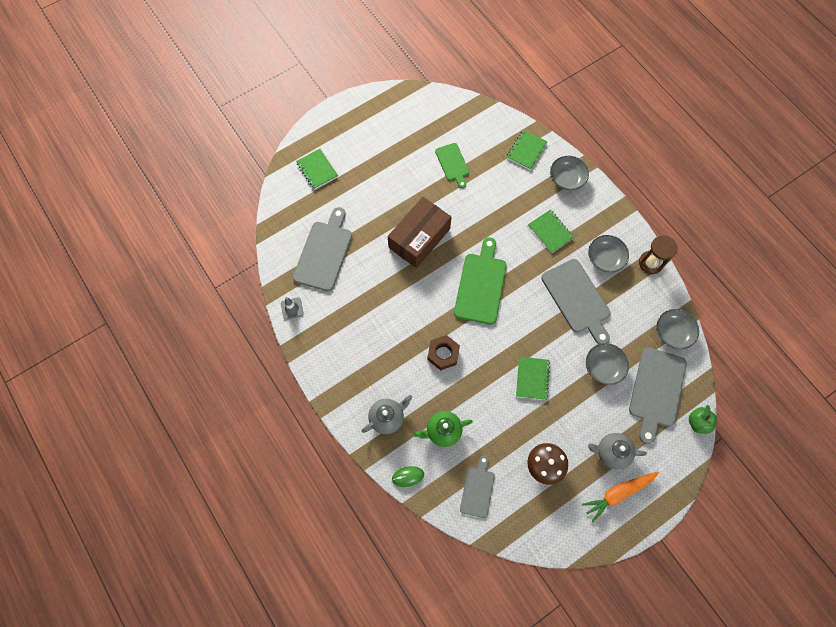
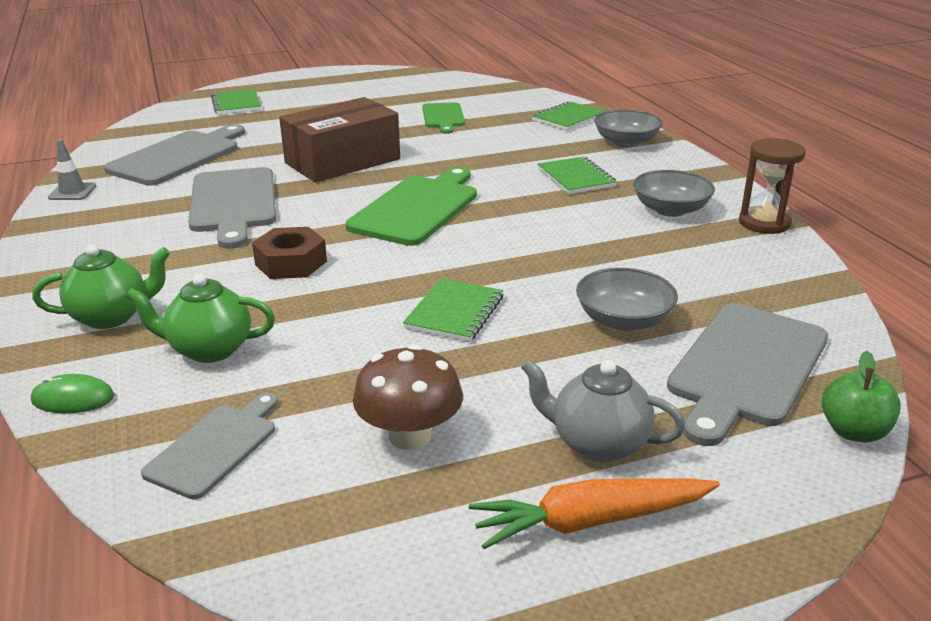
camera: 15 degrees right, 40 degrees down
grey teapot [362,395,412,434] -> green teapot [32,245,170,329]
grey cutting board [541,259,611,344] -> grey cutting board moved to [188,167,276,249]
grey bowl [657,309,699,349] -> none

